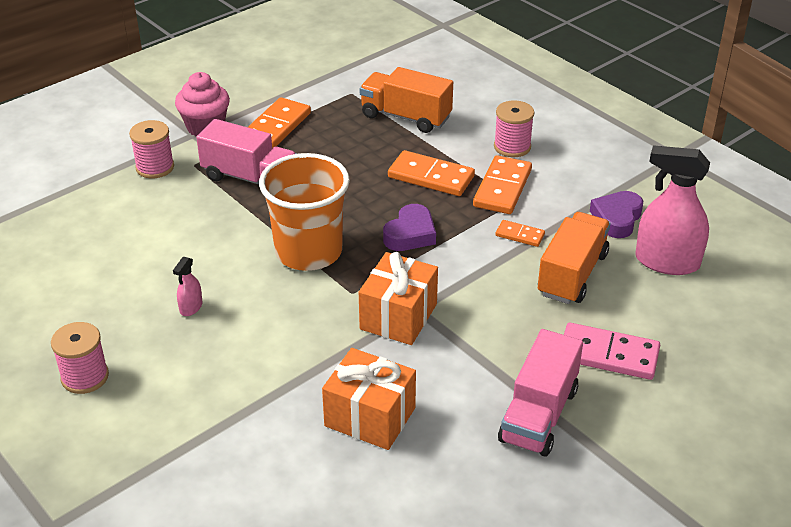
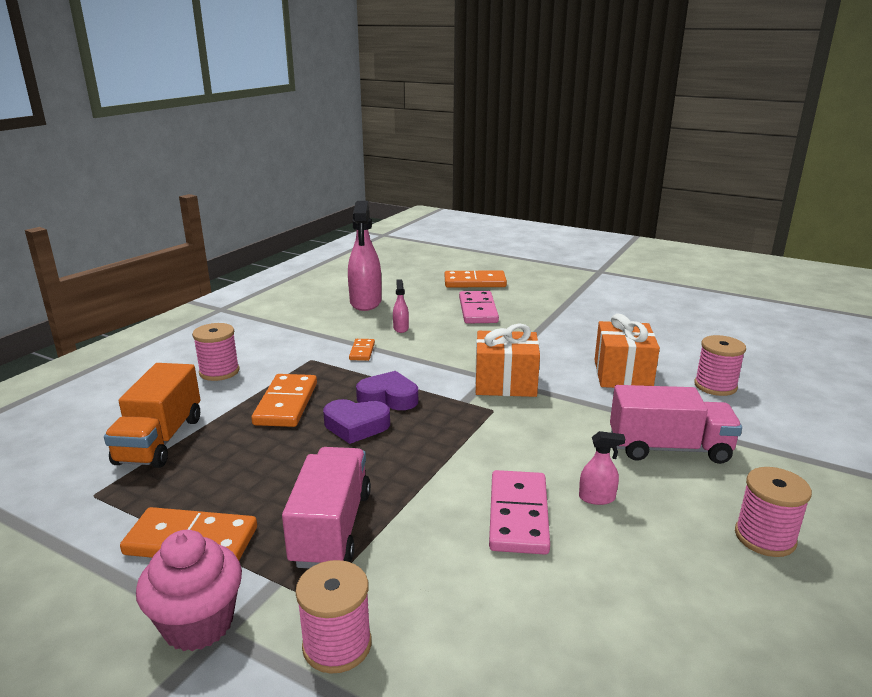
camera: 110 degrees left, 15 degrees down
orange cup [259,153,350,271] -> none
orange domino [473,155,532,214] -> orange domino moved to [445,271,507,287]
pink truck [498,329,583,457] -> pink truck moved to [610,385,742,464]
orange truck [538,212,611,304] -> pink spray bottle [393,279,409,333]
purple heart [590,191,643,238] -> purple heart moved to [323,399,390,444]
none -> pink domino [489,470,550,555]
none -> pink spool [694,335,746,396]

